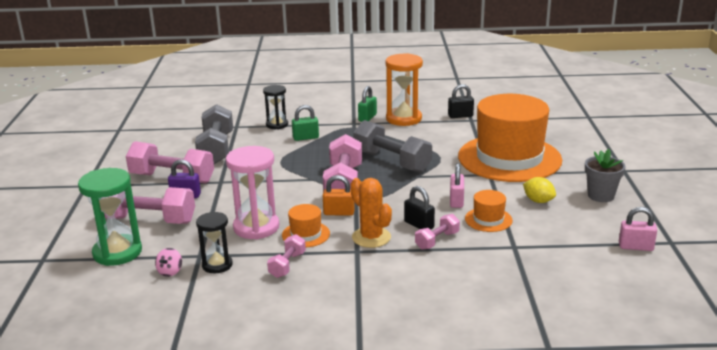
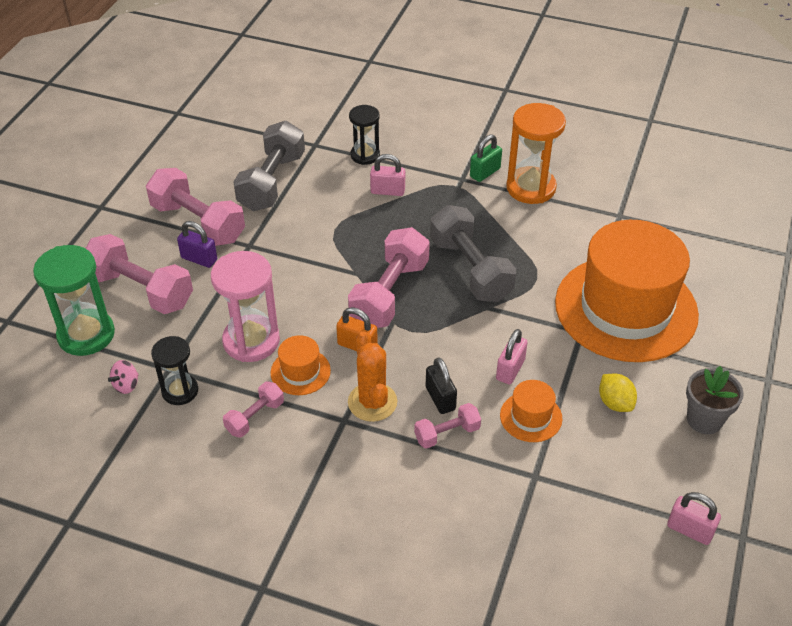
camera: 20 degrees right, 20 degrees up
green padlock [292,105,319,141] -> pink padlock [370,154,405,196]
black padlock [448,84,474,118] -> none

